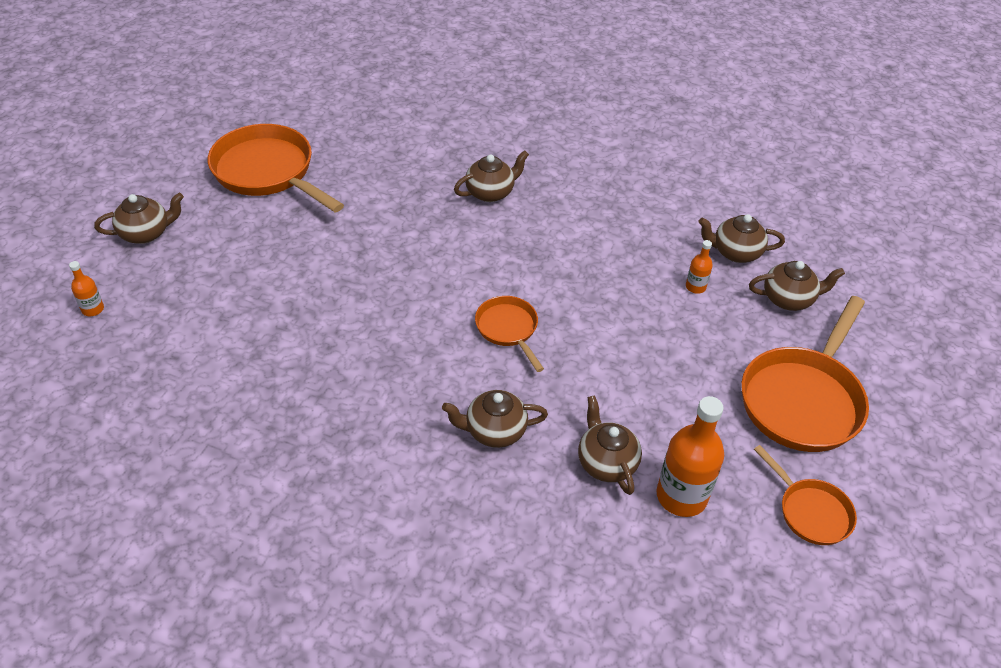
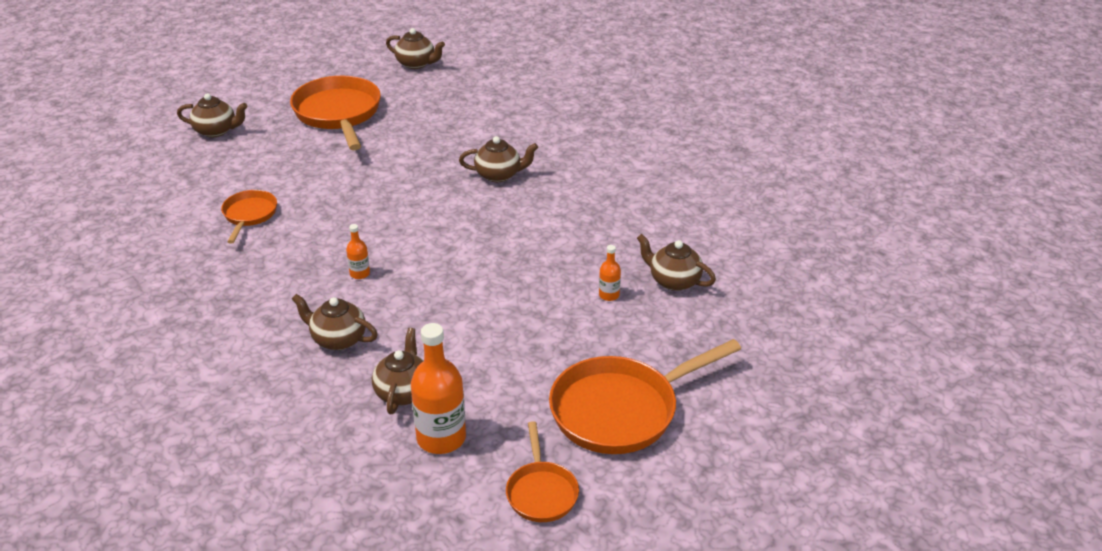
camera: 30 degrees right, 10 degrees down
orange bottle [69,261,104,316] -> orange bottle moved to [346,224,370,279]
orange pan [475,296,544,372] -> orange pan moved to [221,190,277,244]
brown teapot [749,261,845,311] -> brown teapot moved to [386,28,445,69]

